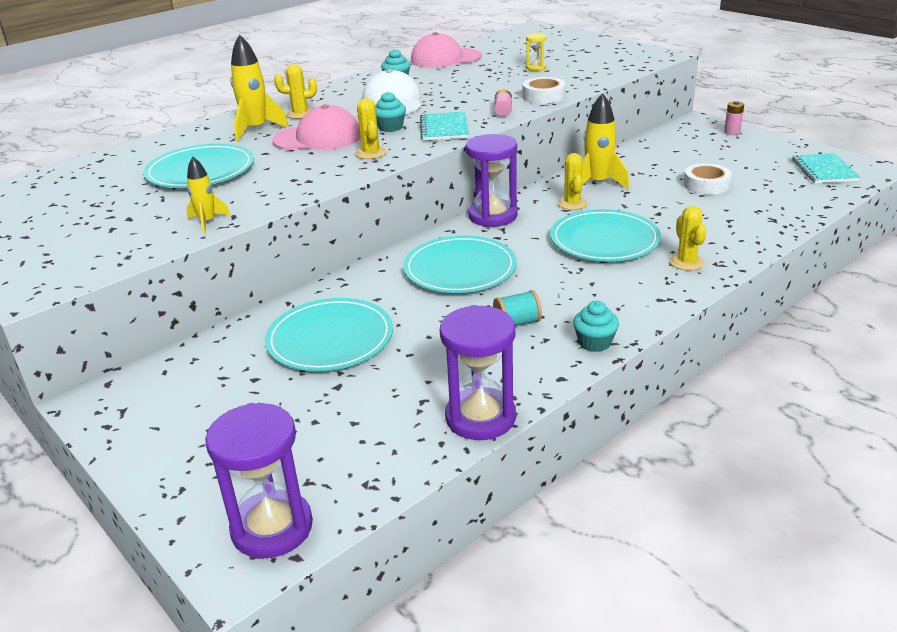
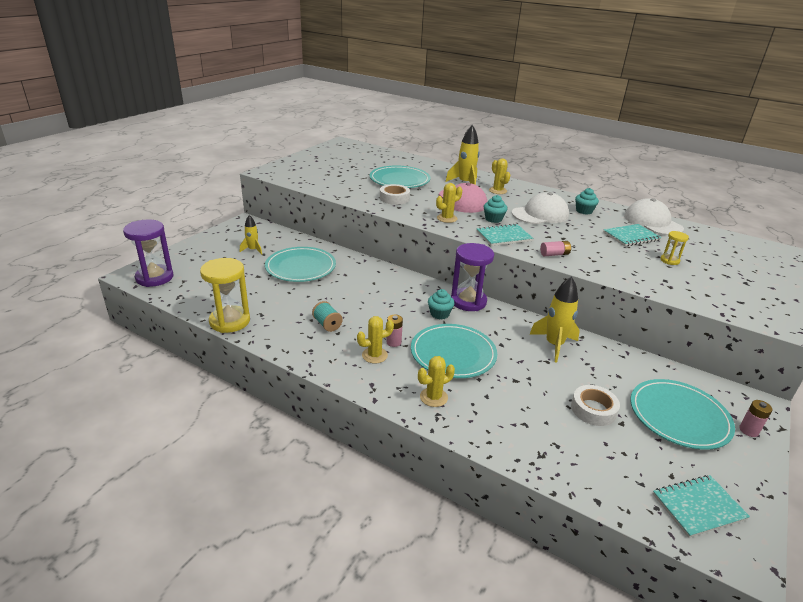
camera: 70 degrees right, 0 degrees up
yellow rocket [186,157,231,234] -> yellow rocket moved to [240,215,262,255]
turquoise plate [403,235,517,293] -> turquoise plate moved to [630,379,735,450]
pink cap [411,32,482,68] -> white cap [624,198,684,235]
purple hourglass [440,305,516,440] -> yellow hourglass [200,258,250,333]
white tape [523,77,566,104] -> white tape moved to [380,184,410,205]
yellow cactus [557,153,587,210] -> yellow cactus moved to [357,316,394,363]
turquoise cupcake [573,301,619,352] -> turquoise cupcake moved to [428,289,454,319]
none -> pink battery [386,315,403,347]
none -> turquoise notebook [603,224,662,246]

